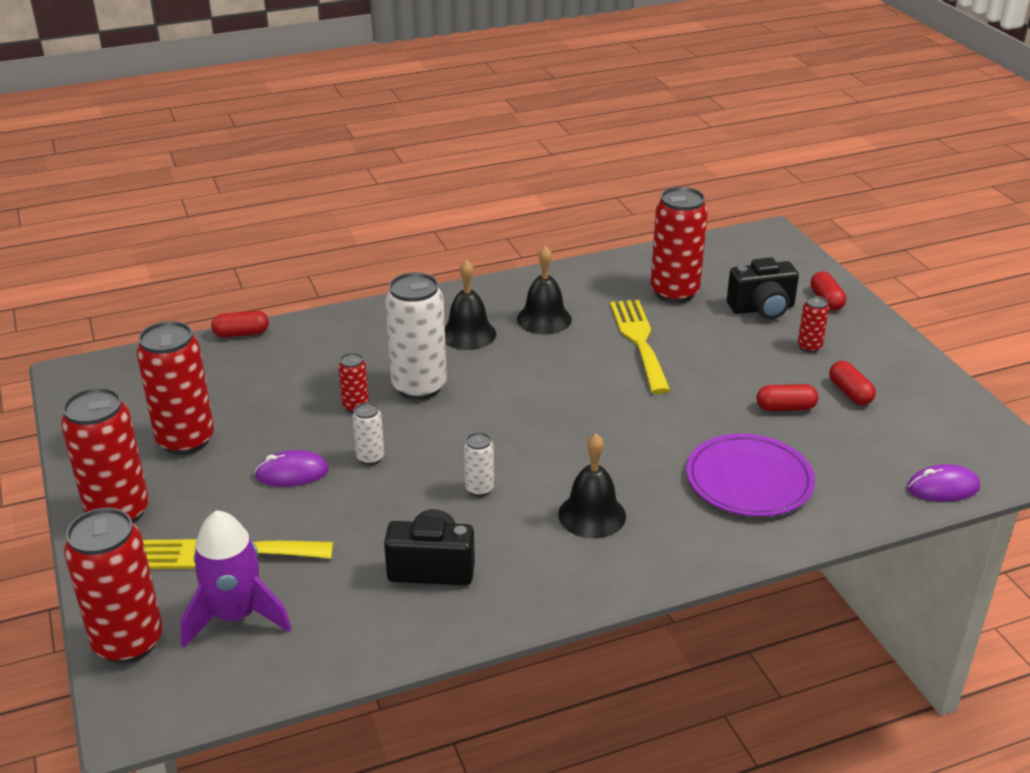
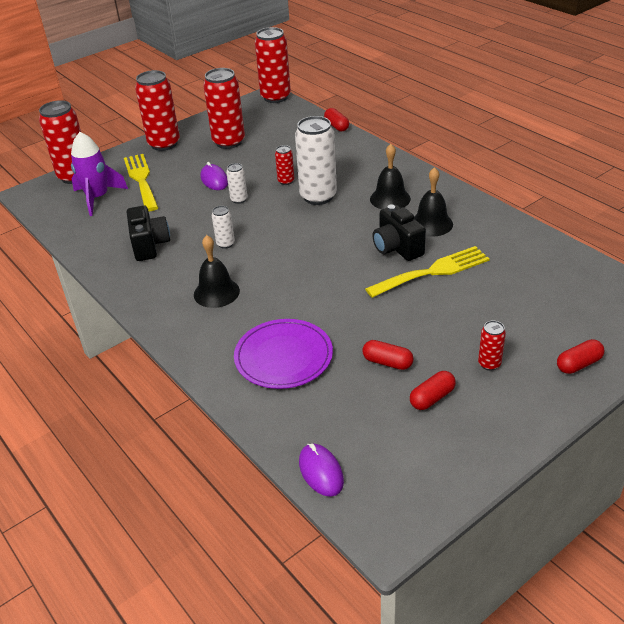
camera: 75 degrees right, 5 degrees up
red can [650,187,708,303] -> red can moved to [255,27,291,103]
black camera [727,258,799,319] -> black camera moved to [372,204,426,261]
red capsule [757,384,819,411] -> red capsule turned 45 degrees counterclockwise [362,340,414,370]

